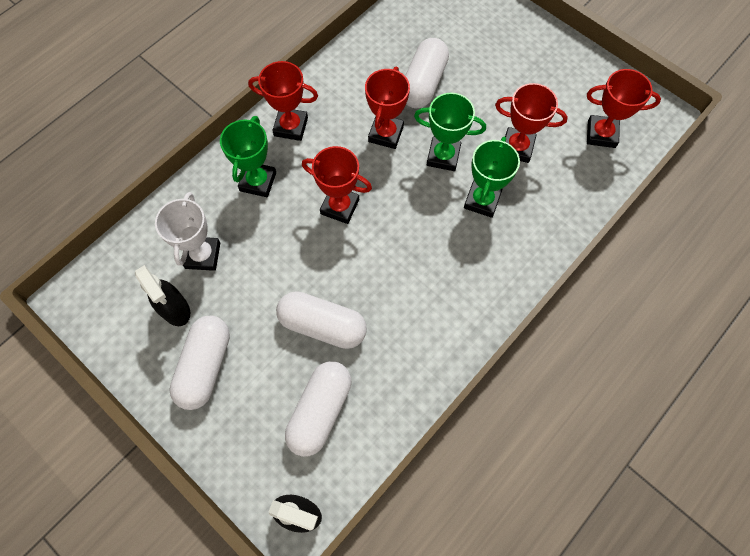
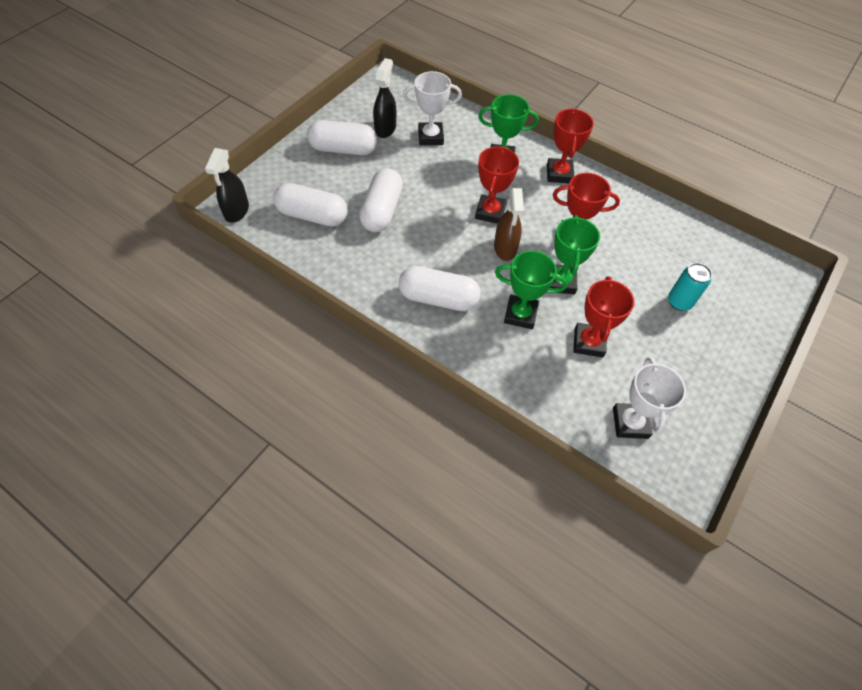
camera: 80 degrees right, 10 degrees down
black spray bottle [135,265,190,326] -> black spray bottle turned 150 degrees clockwise [373,58,396,138]
white capsule [405,38,449,108] -> white capsule moved to [398,266,481,311]
red trophy [587,69,661,148] -> white trophy [613,357,686,439]
none -> brown spray bottle [494,188,524,261]
none -> turquoise can [668,263,712,311]

